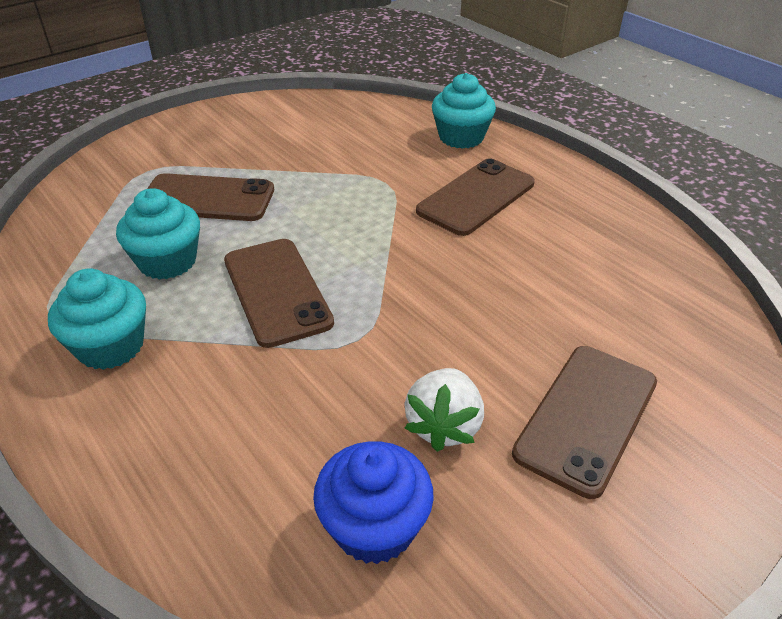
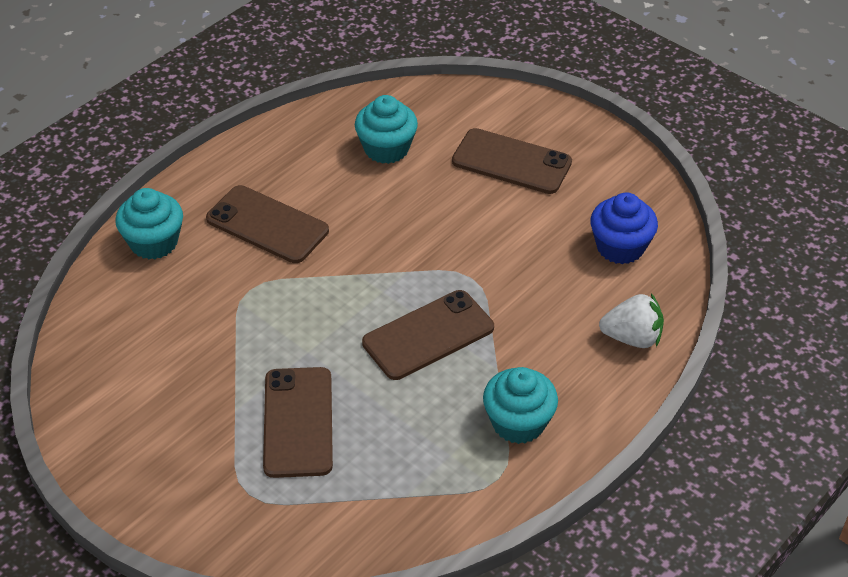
camera: 100 degrees left, 5 degrees up
turquoise cupcake [116,188,200,280] -> turquoise cupcake moved to [355,95,418,164]
white strawberry [405,368,484,452] -> white strawberry moved to [599,293,664,348]

